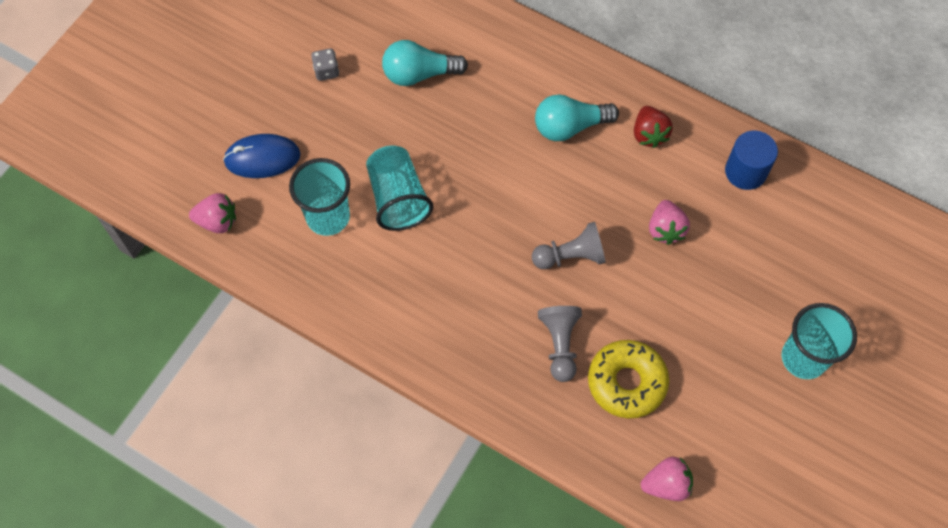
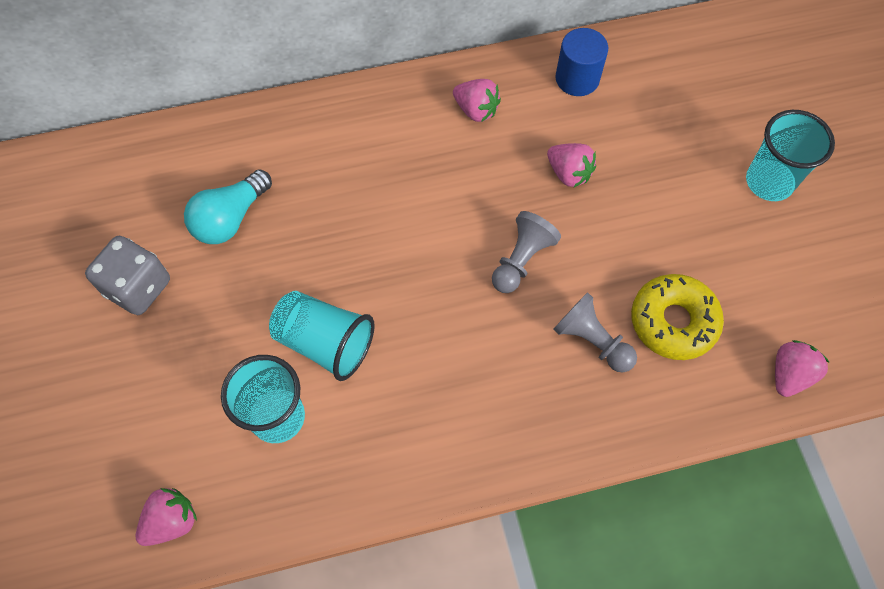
camera: 45 degrees left, 0 degrees up
blue mouse [223,134,301,178] -> none
grey dice [311,48,339,81] -> grey dice [85,236,170,315], size x1.88
turquoise light bulb [535,94,619,141] -> none
red strawberry [634,106,673,148] -> pink strawberry [453,79,501,122]

